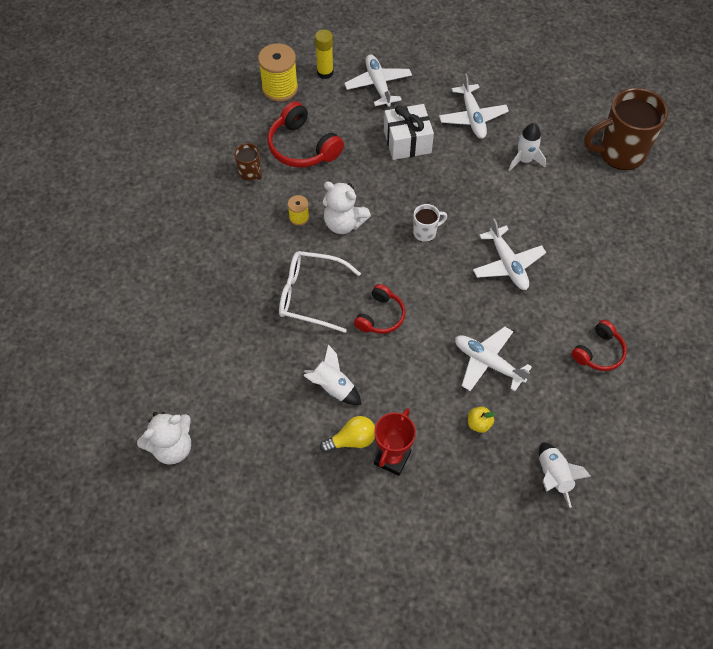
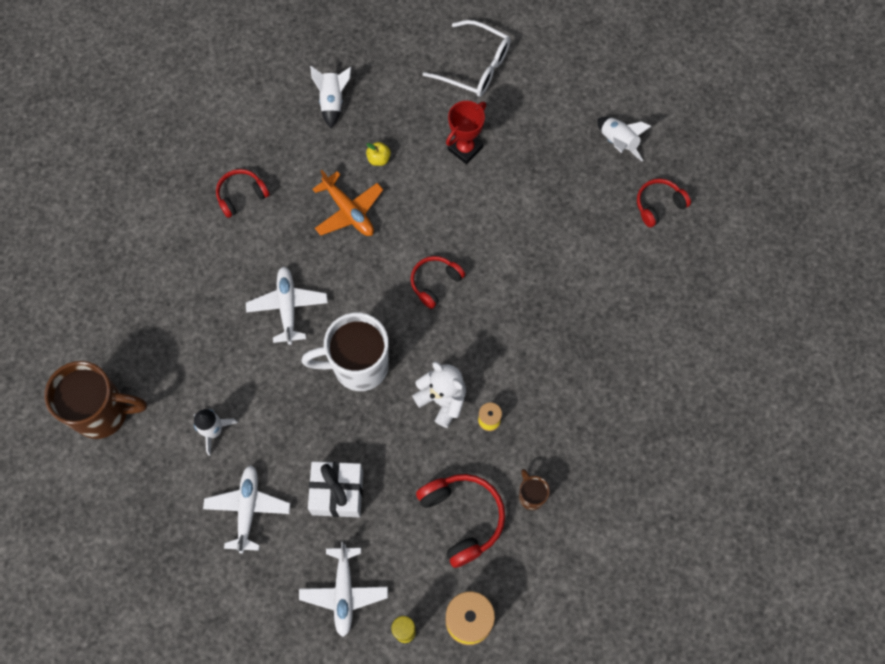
camera: 165 degrees left, 10 degrees up
white teddy bear [137,412,191,465] -> red headphones [637,179,691,227]
white glasses [279,251,361,333] -> white glasses moved to [423,20,511,97]
white rocket [303,344,361,405] -> white rocket moved to [597,117,651,161]
yellow light bulb [320,416,375,453] -> none
white mug [413,204,447,242] -> white mug [302,313,389,391], size x2.16
white plane [455,327,532,391] -> orange plane [312,170,383,236]

